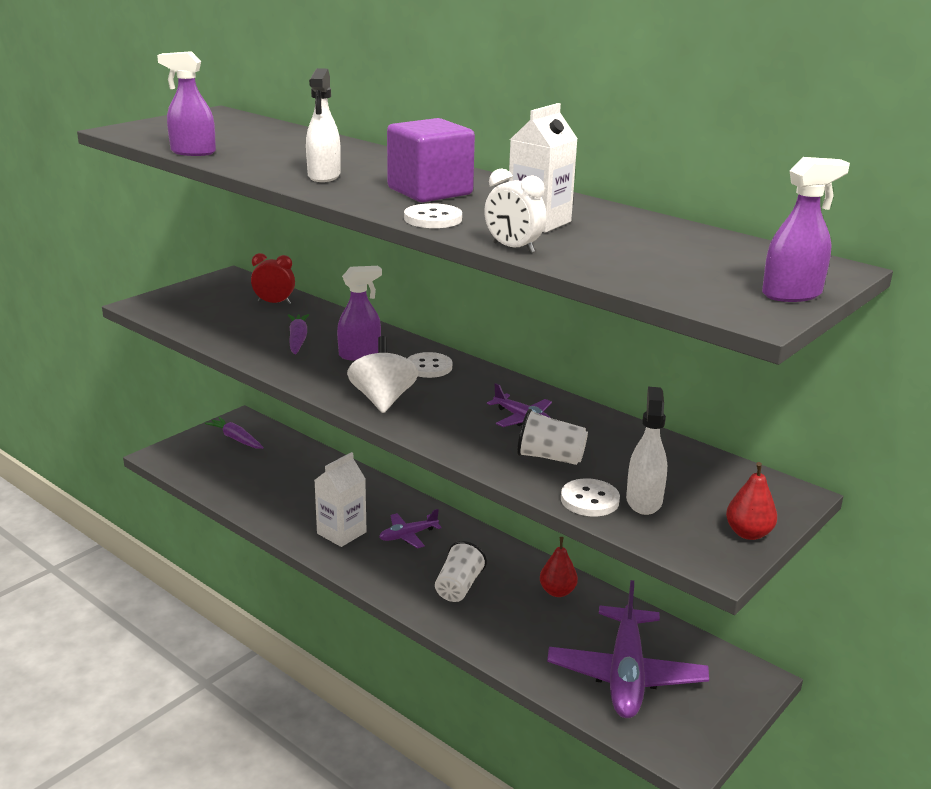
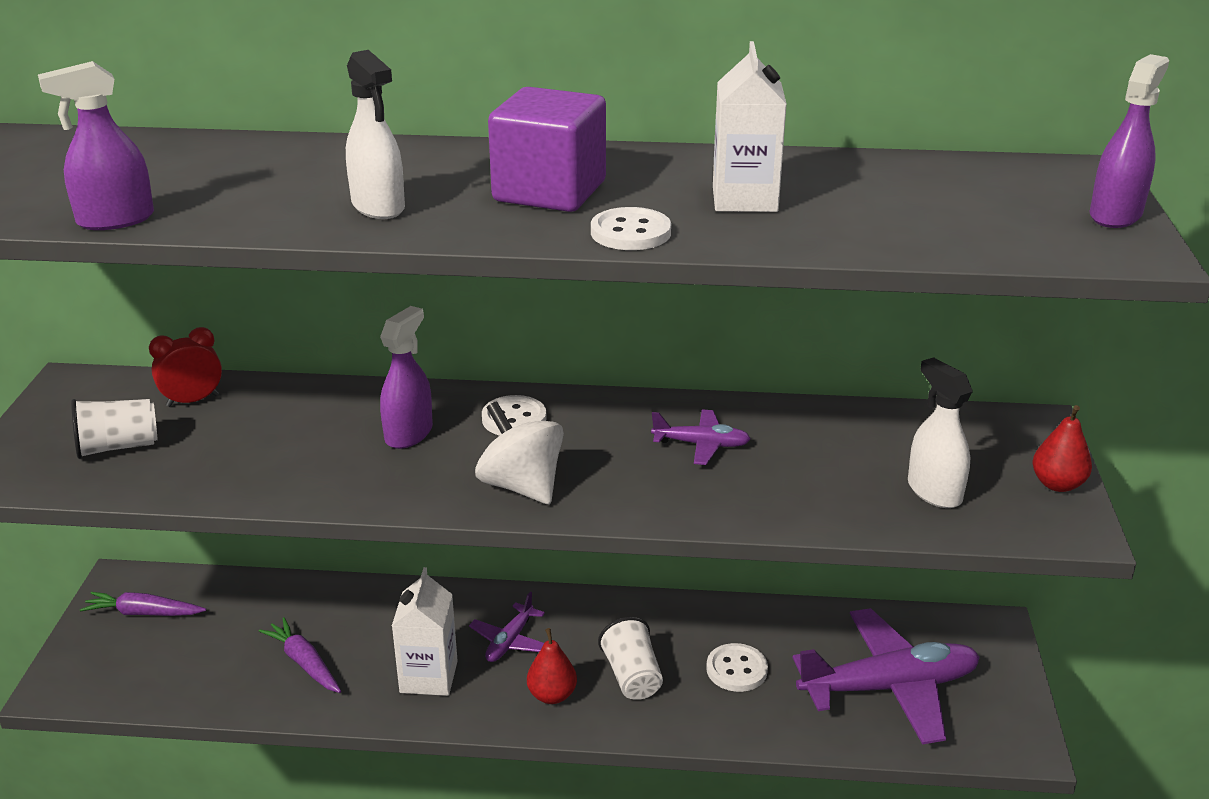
camera: 35 degrees left, 5 degrees up
purple carrot [288,314,309,355] -> purple carrot moved to [259,617,341,693]
white clock [484,168,546,253] -> none
white cup [517,409,588,465] -> white cup moved to [71,399,158,459]
red pear [540,537,578,597] -> red pear moved to [527,628,577,704]
purple plane [547,580,709,718] -> purple plane turned 75 degrees counterclockwise [793,608,980,745]
white button [561,478,620,516] -> white button moved to [706,643,768,692]

